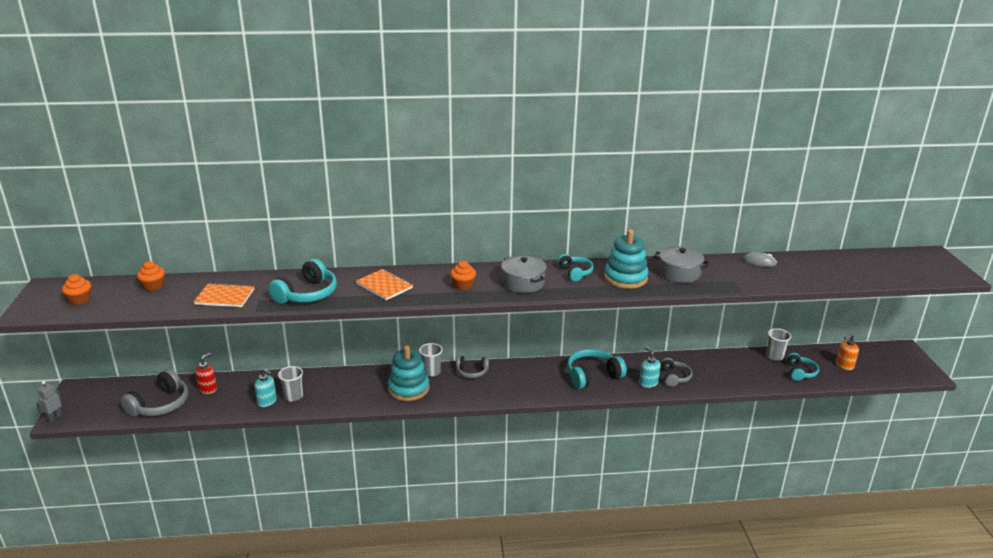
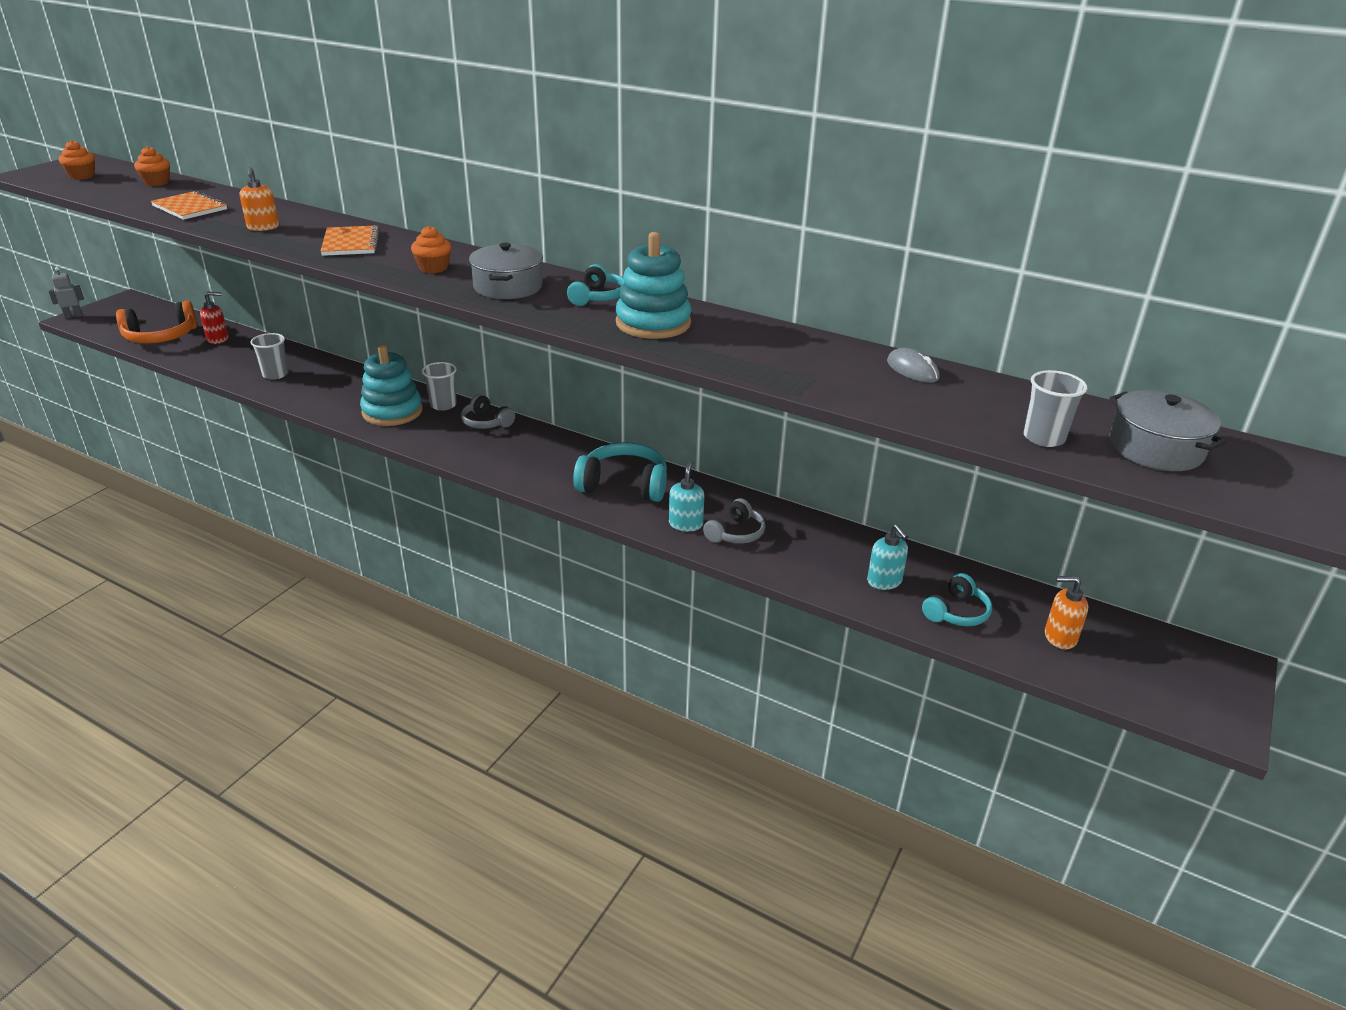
camera: 35 degrees right, 5 degrees up
grey headphones [120,369,188,416] -> orange headphones [116,301,197,343]
turquoise soap dispenser [254,368,277,407] -> turquoise soap dispenser moved to [867,524,909,590]
turquoise headphones [268,259,337,304] -> orange soap dispenser [240,167,279,231]
grey pot [654,246,709,283] -> grey pot moved to [1109,390,1227,471]
grey cup [766,328,791,361] -> grey cup moved to [1024,370,1087,447]

